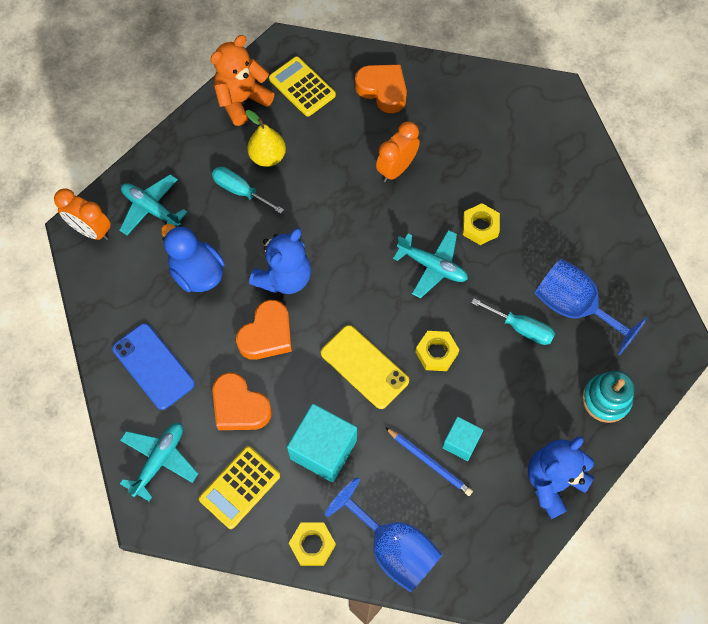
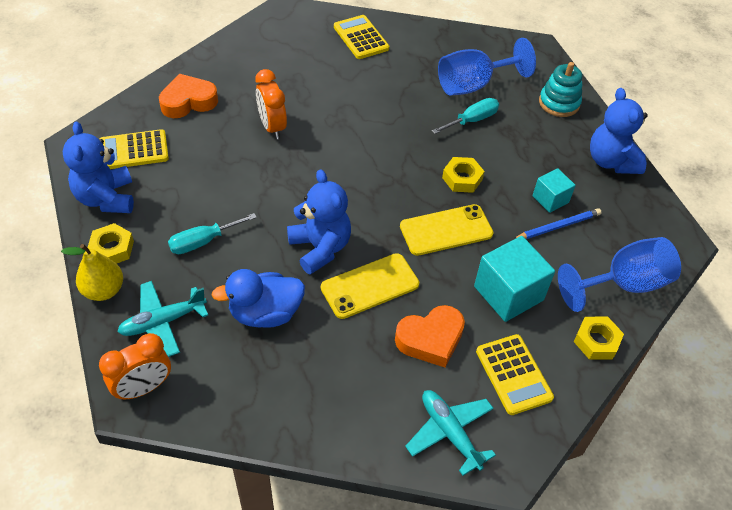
camera: 65 degrees left, 15 degrees down
blue phone [112,323,195,410] -> none
orange teddy bear [211,35,274,126] -> blue teddy bear [63,121,134,213]
orange heart [236,300,292,360] -> yellow phone [321,253,419,319]
yellow pear [246,110,286,167] -> yellow pear moved to [61,244,123,301]
turquoise plane [393,230,468,298] -> none
yellow nut [463,203,500,245] -> yellow nut moved to [87,223,134,264]
none -> yellow calculator [334,15,389,59]

